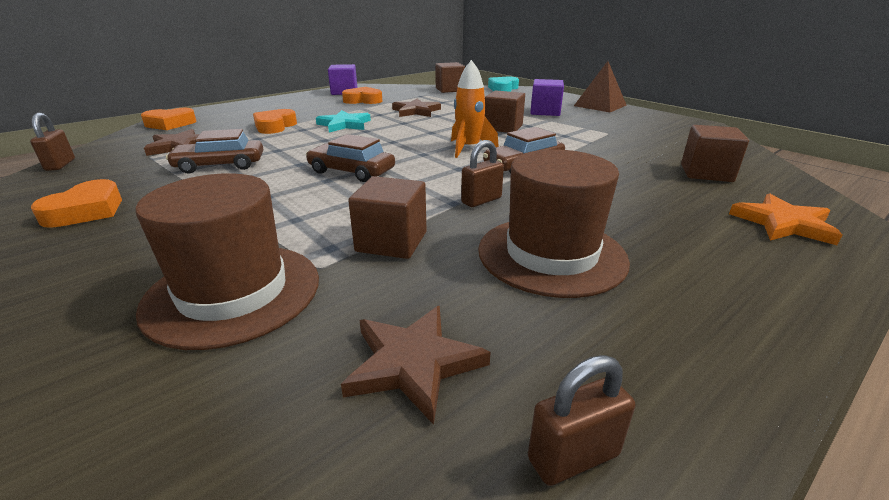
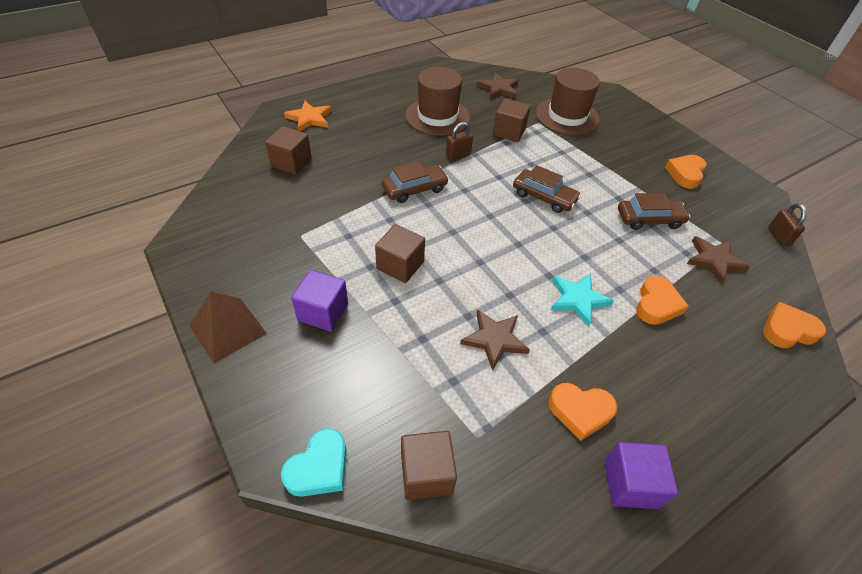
camera: 175 degrees left, 20 degrees up
orange rocket [451,60,499,158] -> none
brown padlock [528,355,635,486] -> none

